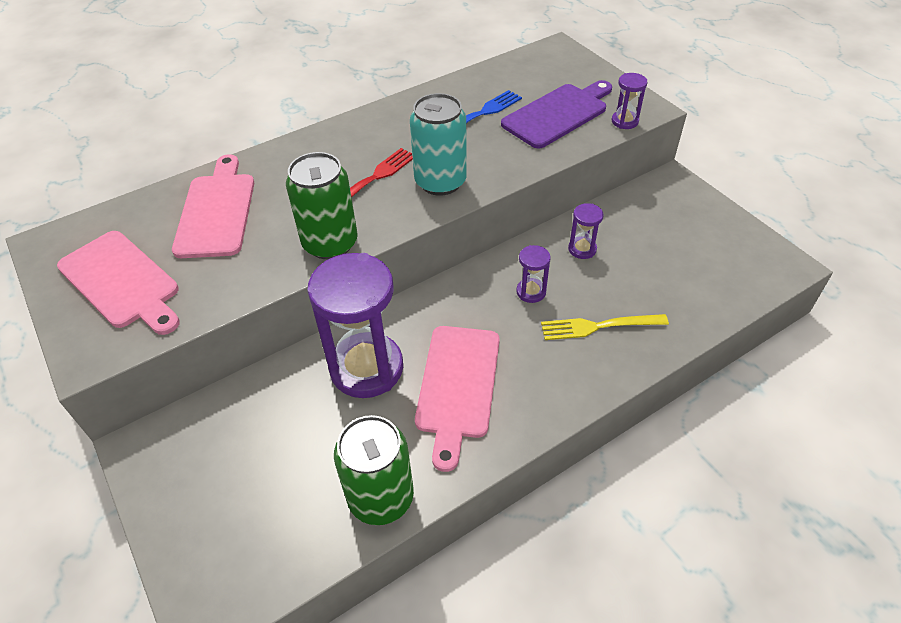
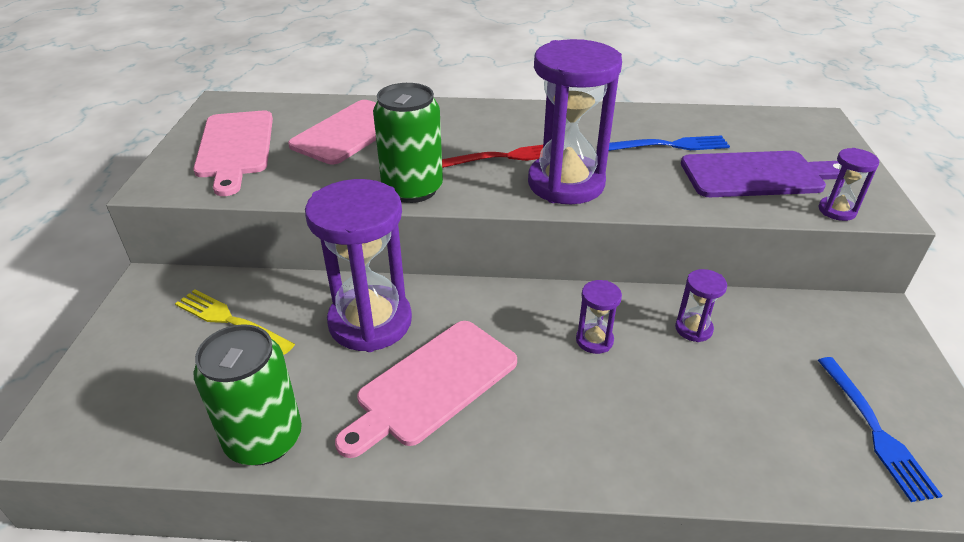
camera: 35 degrees right, 10 degrees down
turquoise can [410,93,467,196] -> purple hourglass [528,39,622,204]
yellow fork [541,314,669,340] -> yellow fork moved to [175,289,295,355]
none -> blue fork [818,357,943,502]

